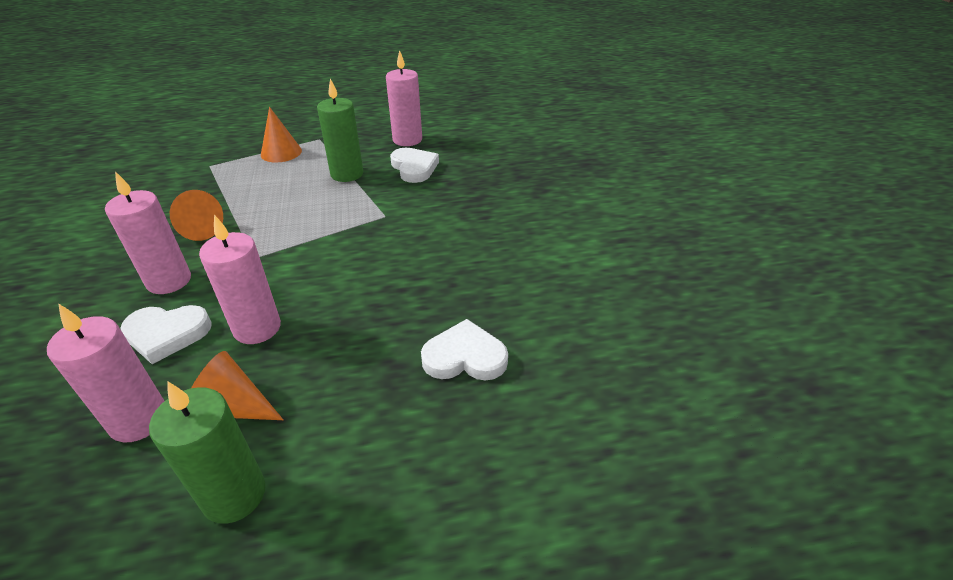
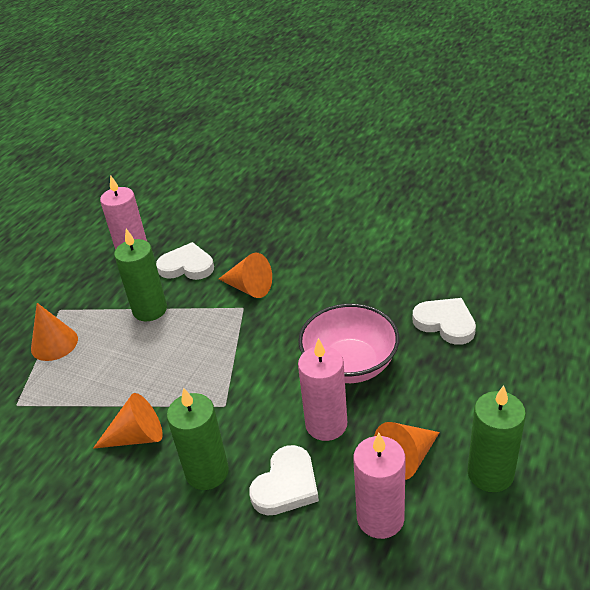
camera: 50 degrees left, 0 degrees up
pink candle [105,171,191,294] -> green candle [167,387,229,490]
white heart [421,319,508,381] -> white heart turned 90 degrees clockwise [413,298,476,345]
none -> orange cone [219,253,272,298]
none -> pink bowl [298,304,399,383]

